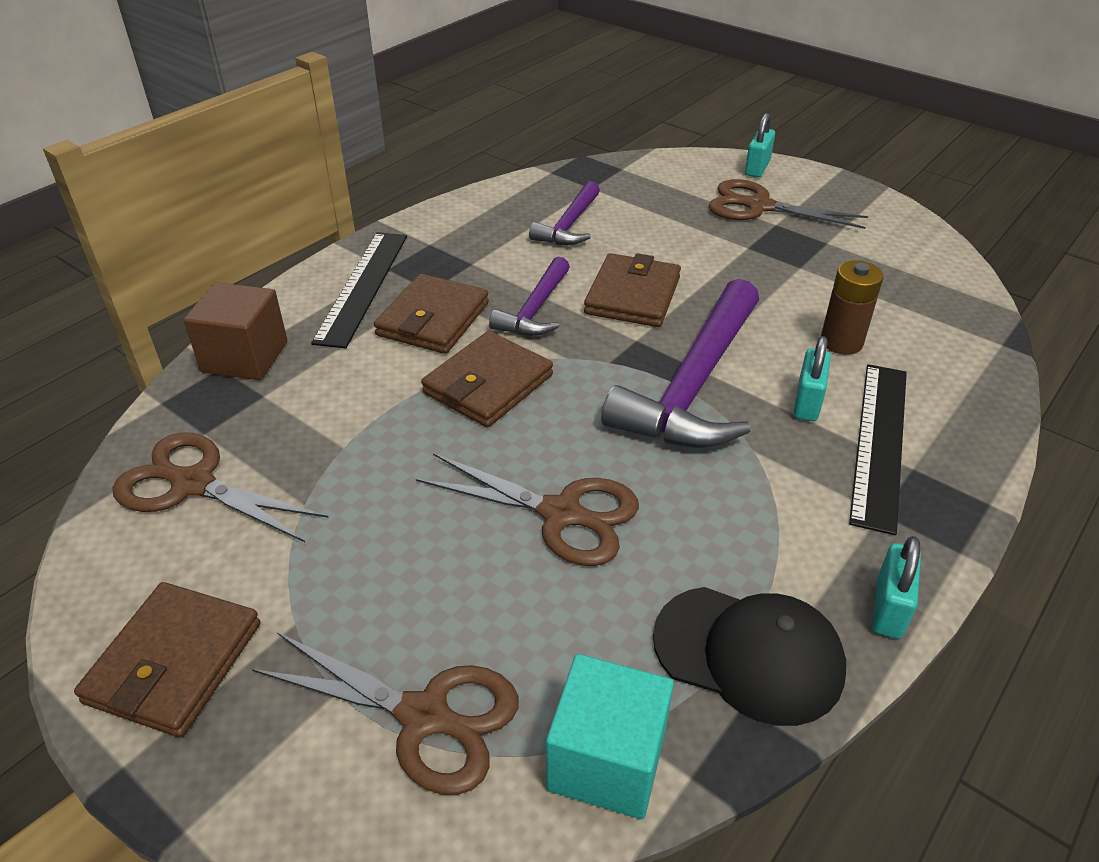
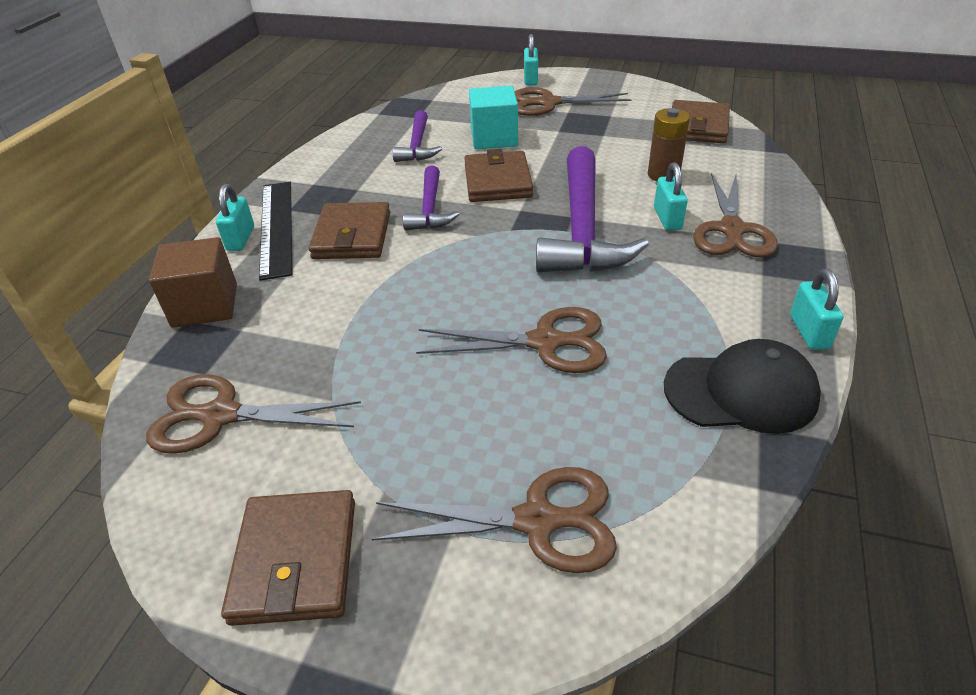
camera: 20 degrees left, 0 degrees up
brown wallet [421,331,553,428] -> brown wallet moved to [672,100,730,144]
turquoise cube [546,654,674,819] -> turquoise cube moved to [469,86,518,149]
black ruler [849,364,907,535] -> brown scissors [693,173,778,258]
none -> turquoise padlock [216,184,254,251]

